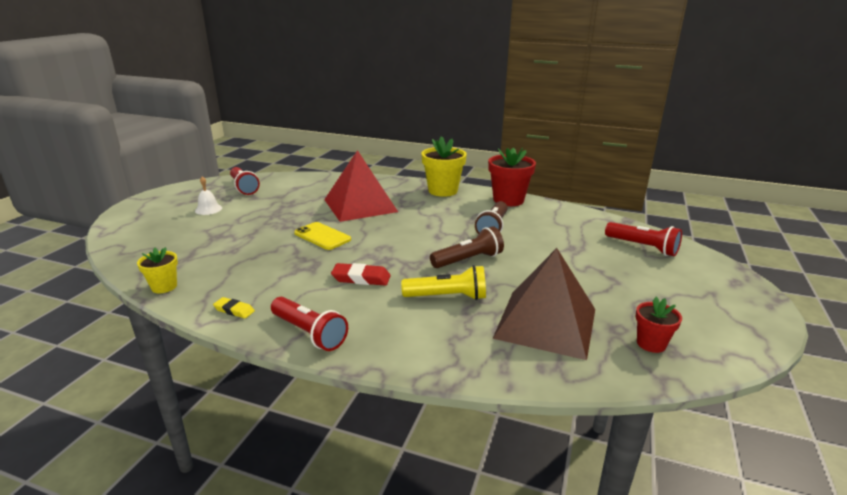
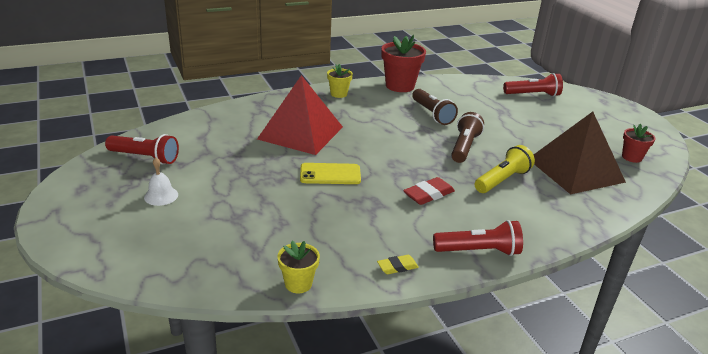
camera: 45 degrees left, 5 degrees up
yellow flower pot [421,136,467,197] -> yellow flower pot [327,64,353,98], size x0.56

